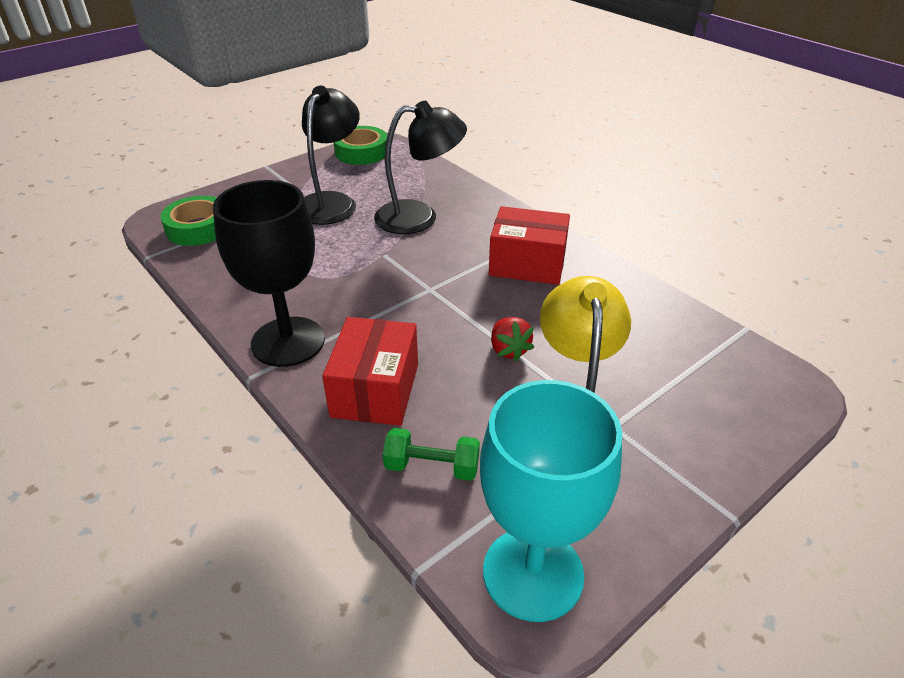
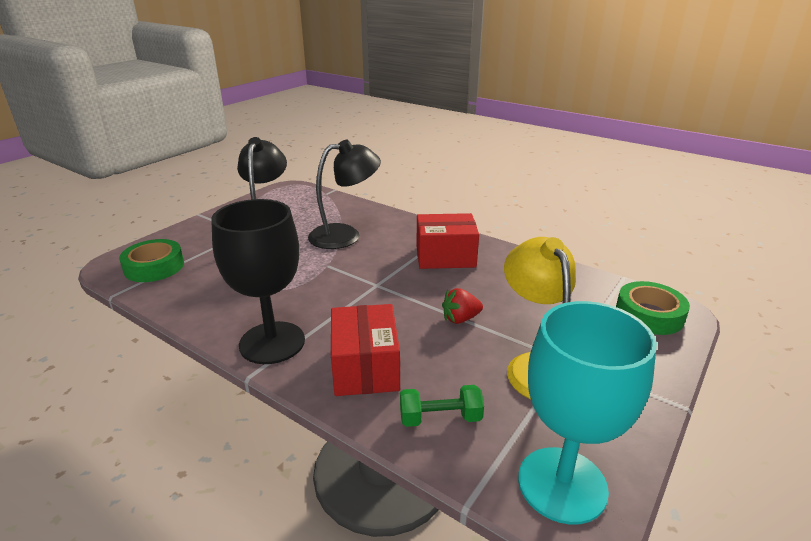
camera: 15 degrees left, 10 degrees down
green tape [334,126,387,165] -> green tape moved to [616,281,690,335]
red strawberry [491,317,534,362] -> red strawberry turned 105 degrees clockwise [442,288,483,324]

